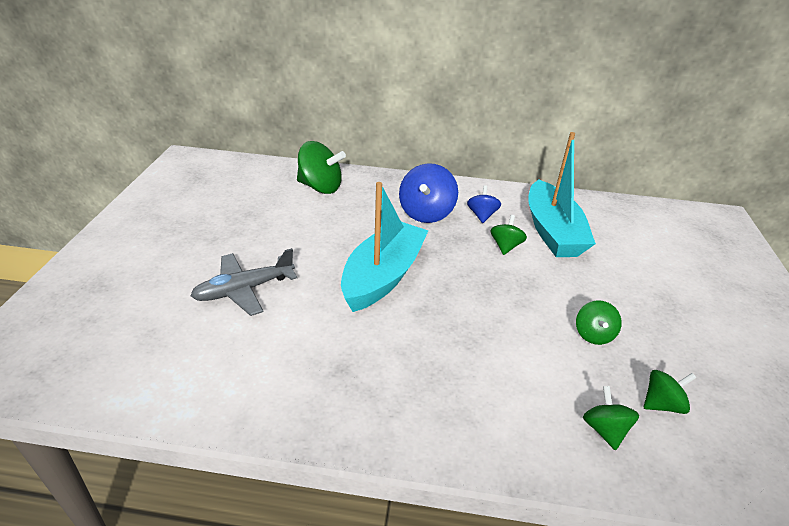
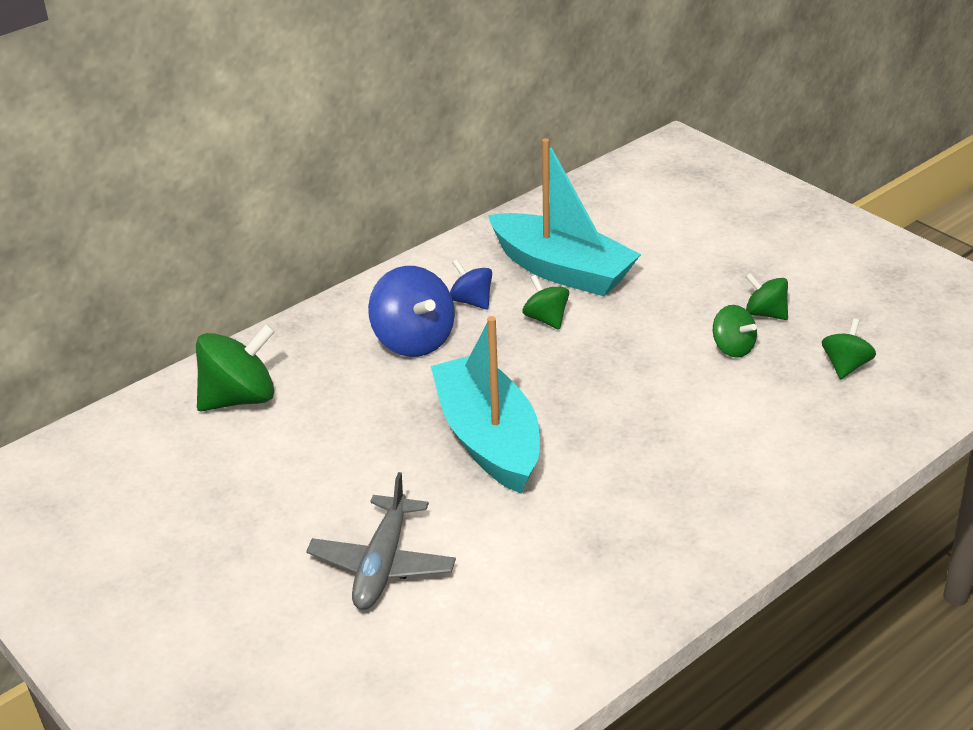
camera: 45 degrees left, 0 degrees up
green spinning top [583,386,639,450] -> green spinning top moved to [745,273,788,320]

